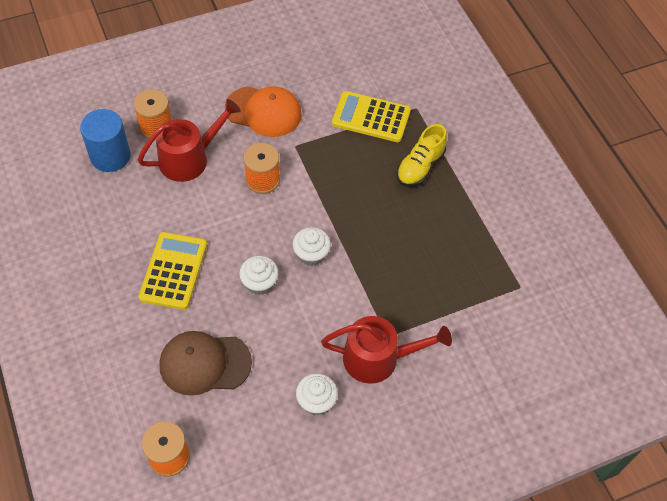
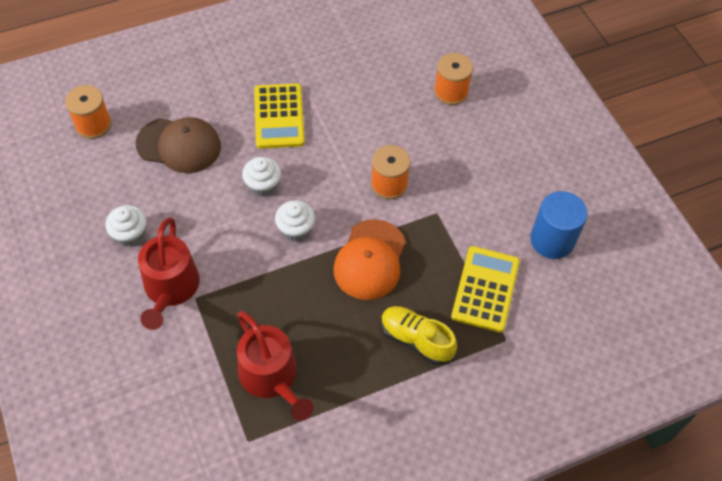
camera: 90 degrees right, 0 degrees up
blue cylinder [80,109,130,172] -> blue cylinder moved to [530,191,588,259]
red watering can [137,99,241,182] -> red watering can moved to [237,311,314,421]
yellow calculator [139,232,207,310] -> yellow calculator turned 75 degrees clockwise [254,83,305,149]
brown cap [159,331,252,396] -> brown cap turned 105 degrees clockwise [136,117,221,173]
orange cap [225,86,302,137] -> orange cap moved to [333,219,406,300]

